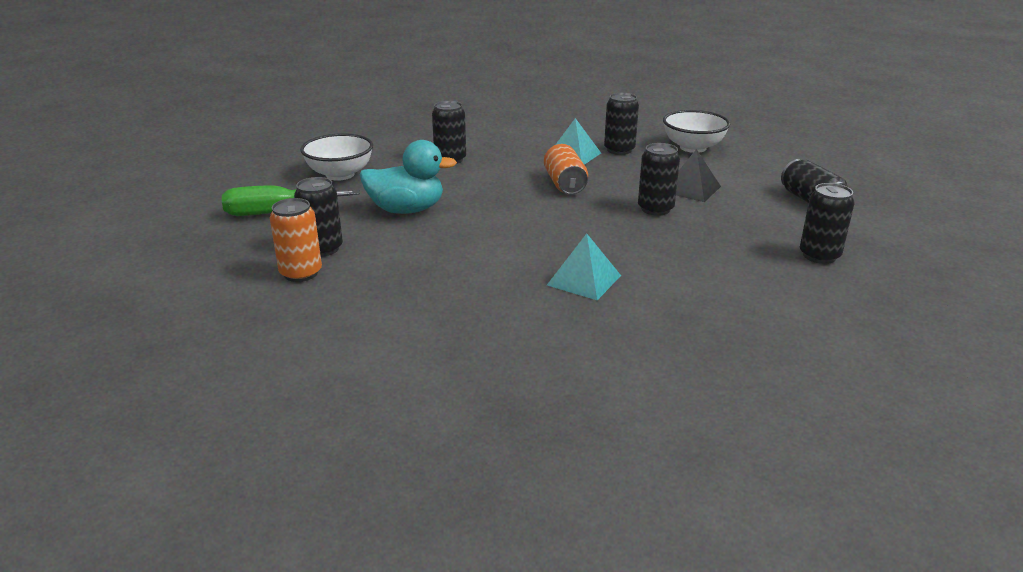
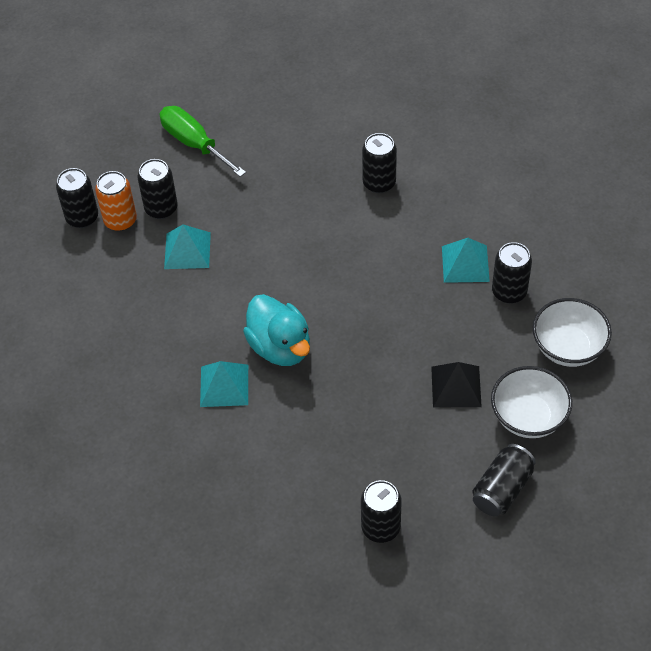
camera: 60 degrees right, 25 degrees up
white bowl [300,133,373,181] -> white bowl moved to [491,366,572,438]
turquoise duck [360,140,457,214] -> turquoise duck moved to [243,294,310,366]
orange can [544,144,588,195] -> none
black can [638,143,680,216] -> black can moved to [56,168,98,228]
none -> turquoise pyramid [164,225,211,269]

